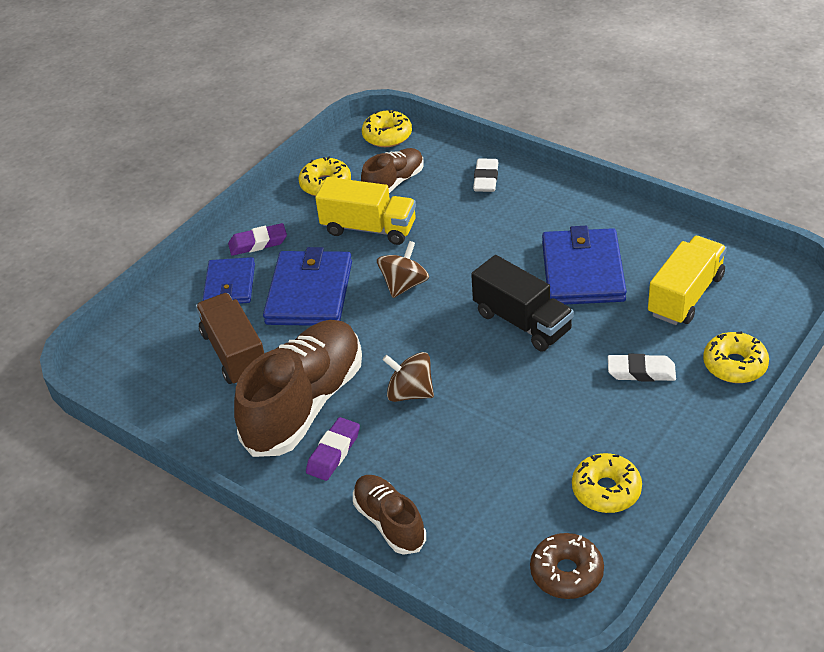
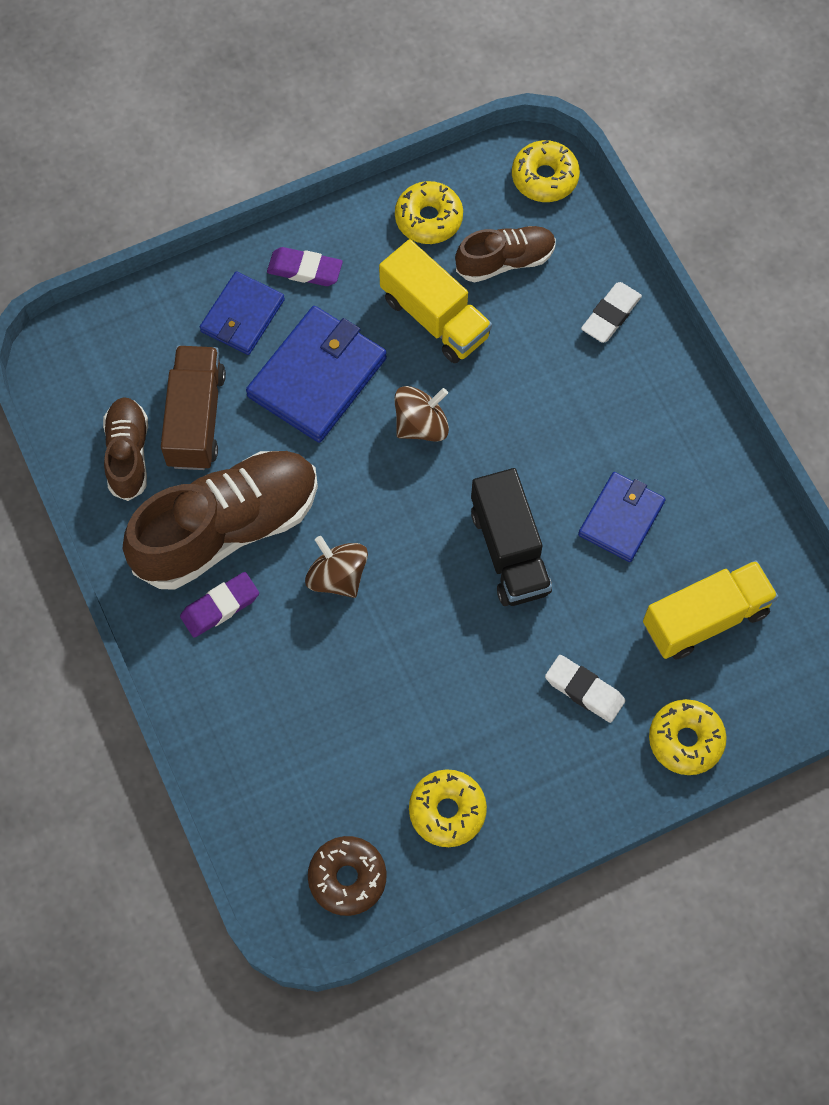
camera: 25 degrees right, 25 degrees up
brown shoe [353,475,426,555] -> brown shoe moved to [103,397,148,501]
blue wallet [542,226,627,304] -> blue wallet [578,472,666,562], size x0.63

